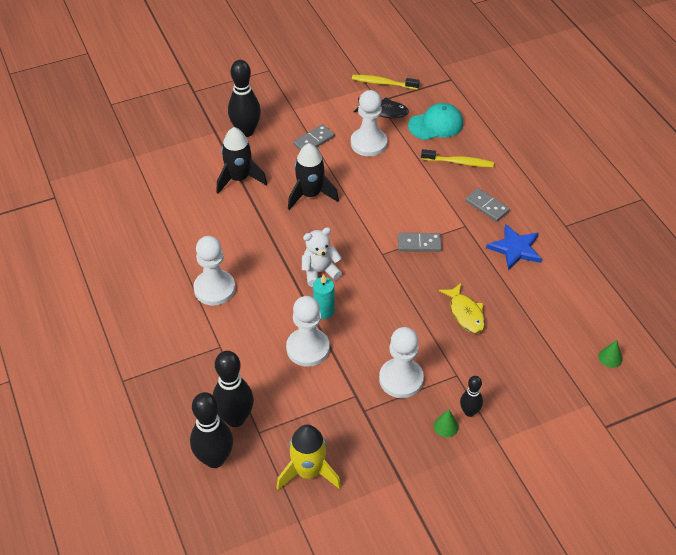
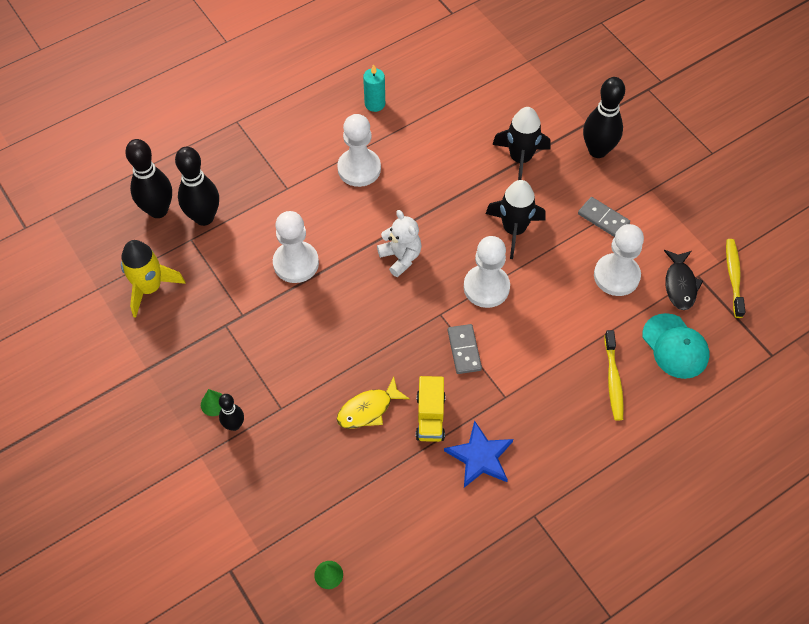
camera: 80 degrees right, 10 degrees up
turquoise candle [313,274,334,319] -> turquoise candle moved to [363,64,385,112]
white pawn [379,327,424,398] -> white pawn moved to [464,236,510,308]
grey domino [465,188,510,222] -> none
none -> yellow truck [416,376,445,442]

